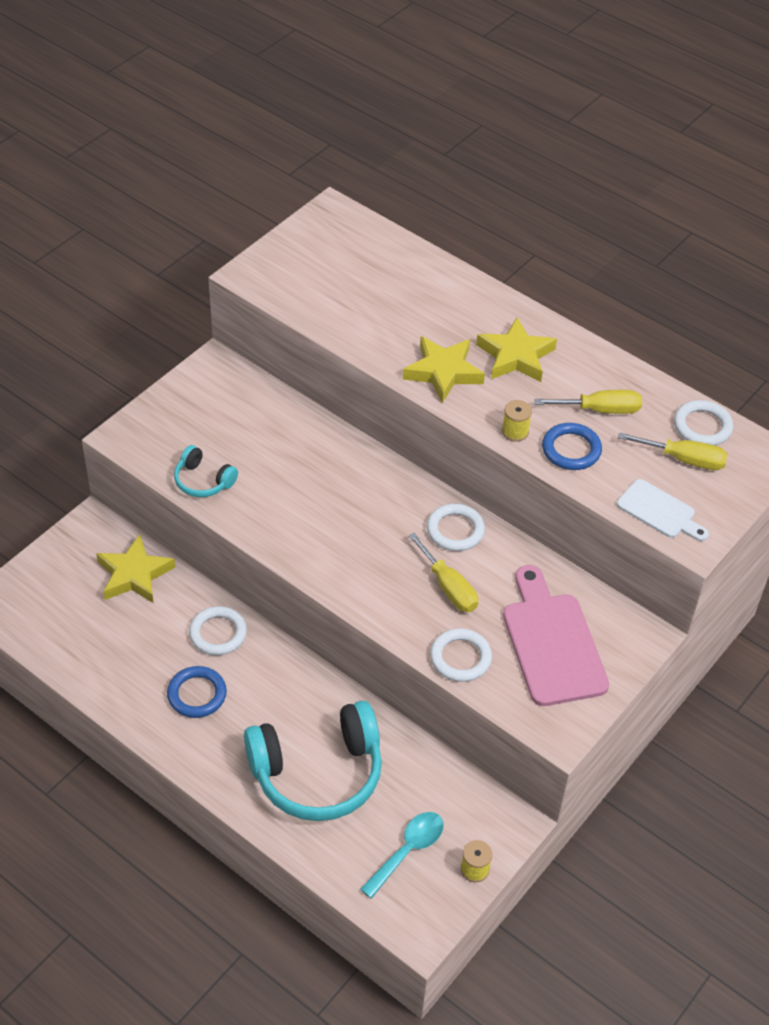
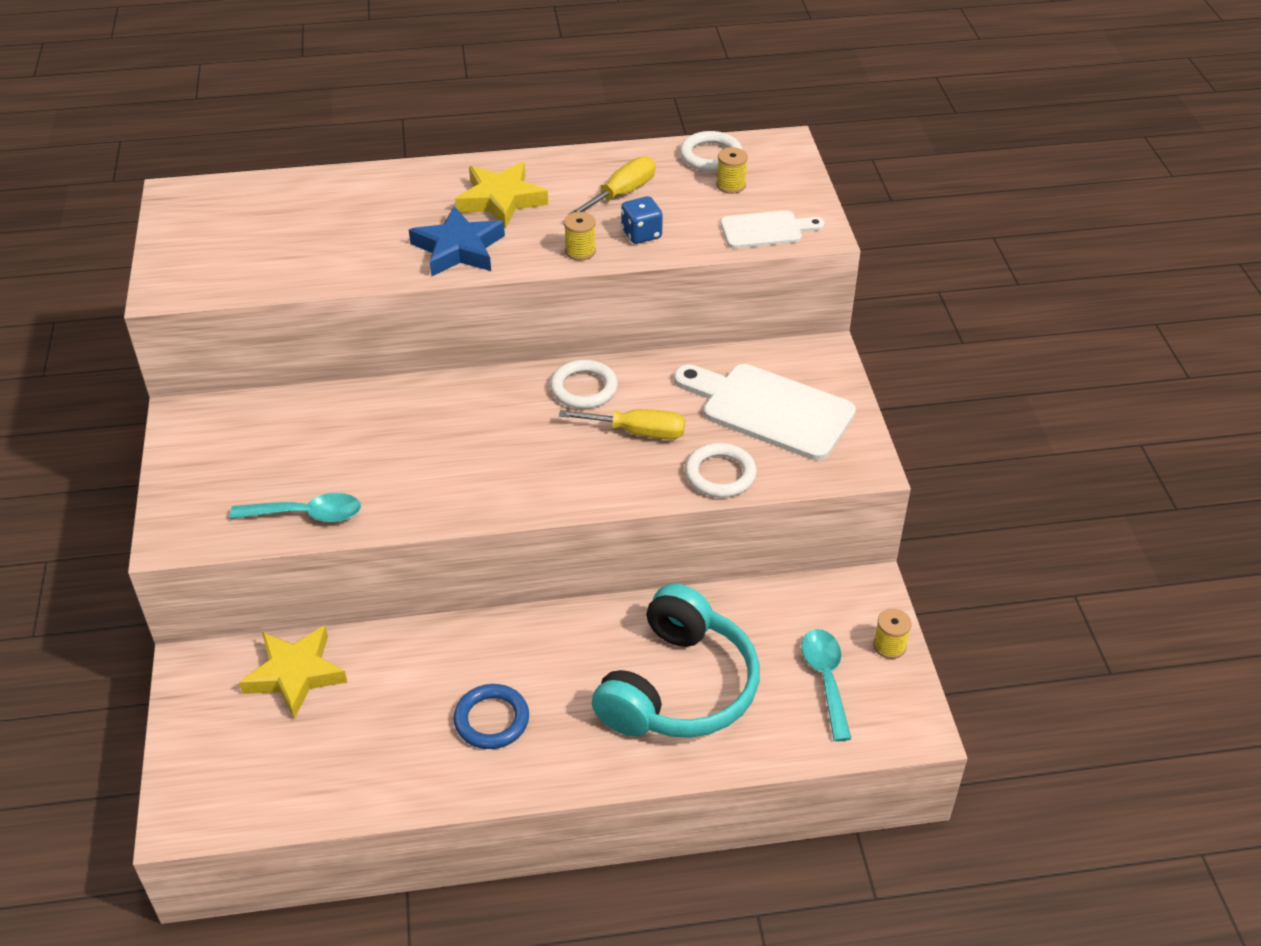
camera: 45 degrees left, 5 degrees down
turquoise headphones [174,445,238,497] -> turquoise spoon [230,493,361,523]
white ring [189,606,247,655] -> none
yellow star [403,336,485,403] -> blue star [409,206,505,277]
pink cutting board [503,565,609,706] -> white cutting board [674,364,856,461]
blue ring [542,423,602,470] -> blue dice [621,196,663,244]
yellow screwdriver [618,432,728,470] -> yellow spool [716,147,748,194]

